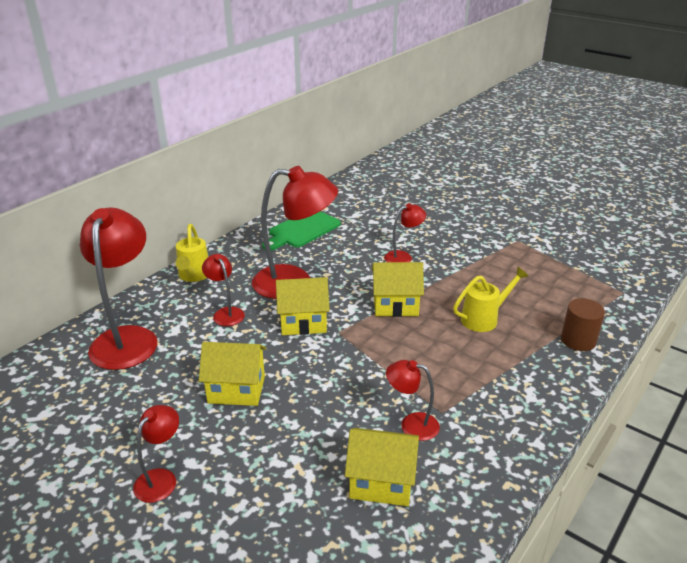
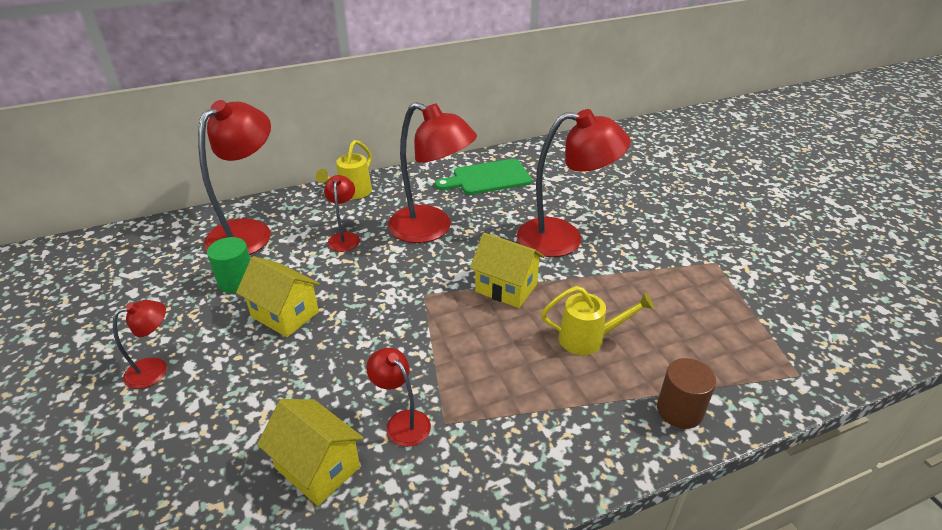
camera: 30 degrees right, 5 degrees up
yellow house [276,277,330,335] -> none
red lamp [384,203,426,262] -> red lamp [517,109,630,257], size x2.01
none -> green cylinder [207,237,251,293]

